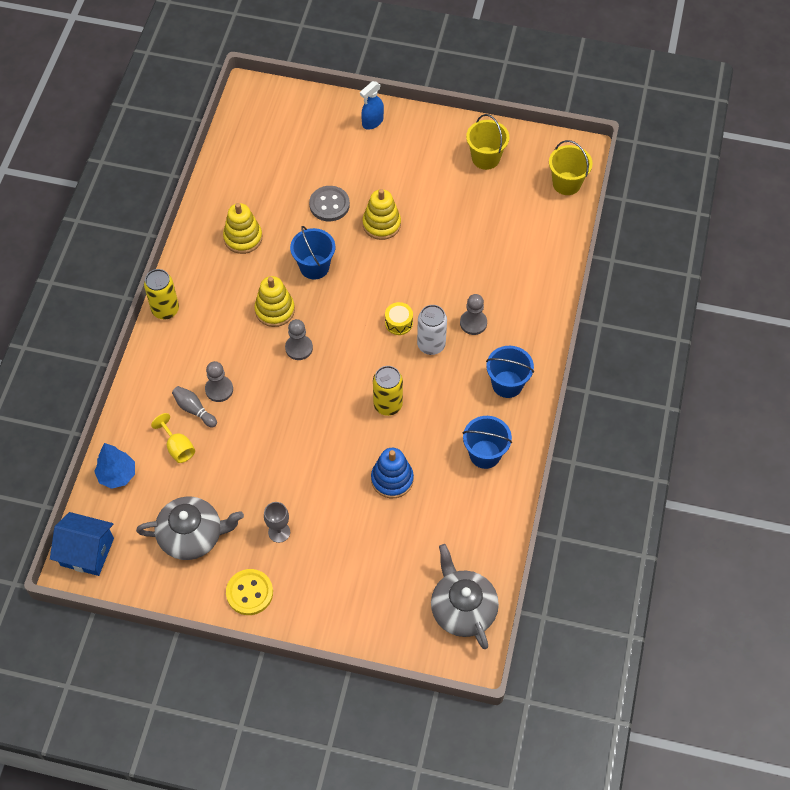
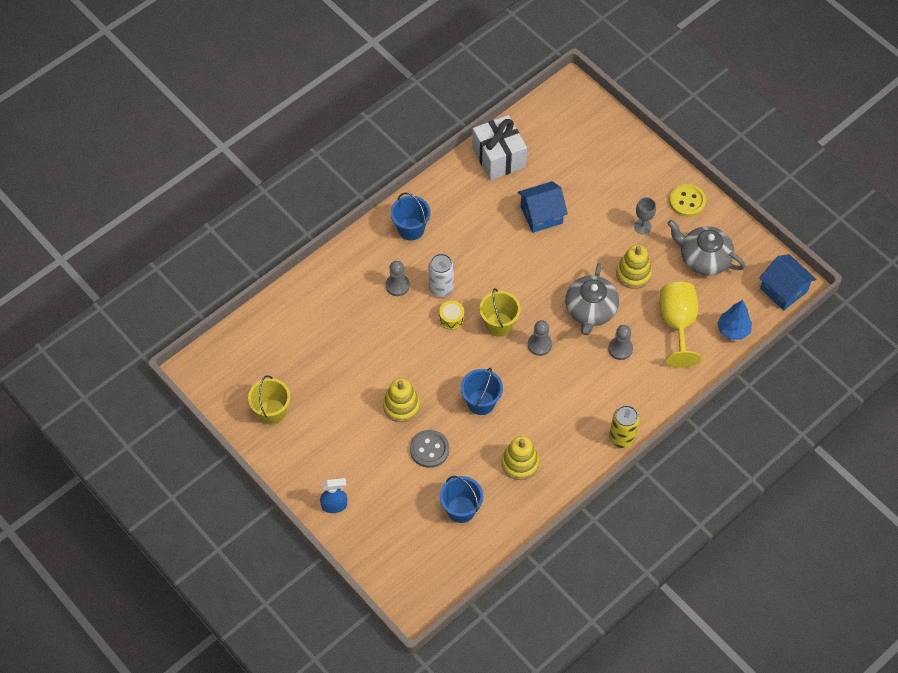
camera: 145 degrees left, 0 degrees up
yellow goblet [151,413,195,463] -> yellow goblet [659,282,701,368], size x1.88
grey bowling pin [172,386,217,428] -> none
yellow stacking toy [254,276,295,327] -> yellow stacking toy moved to [616,245,652,289]
blue stacking toy [371,448,414,498] -> blue house [518,181,568,233]
yellow can [373,366,403,416] -> none
grey teapot [431,544,499,649] -> grey teapot moved to [565,263,619,335]
blue bucket [462,416,512,469] -> blue bucket moved to [440,476,483,523]
yellow bucket [549,140,593,195] -> yellow bucket moved to [480,288,521,336]
none -> white gift [472,115,527,180]

